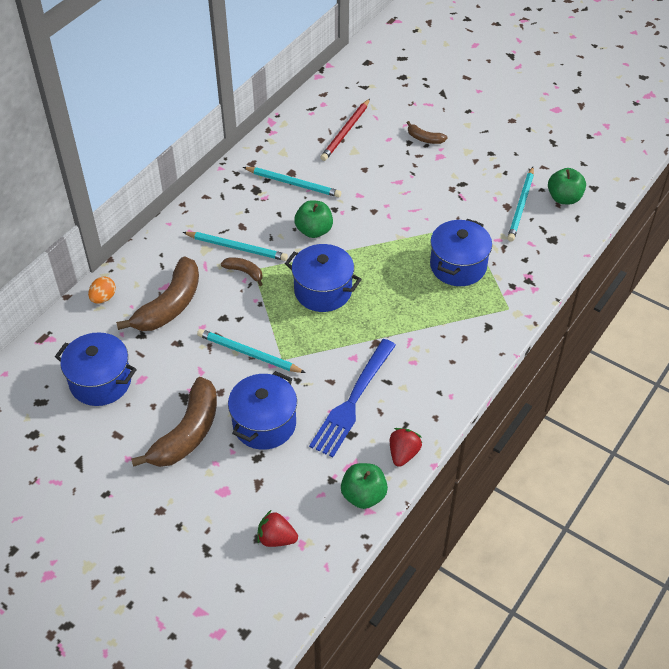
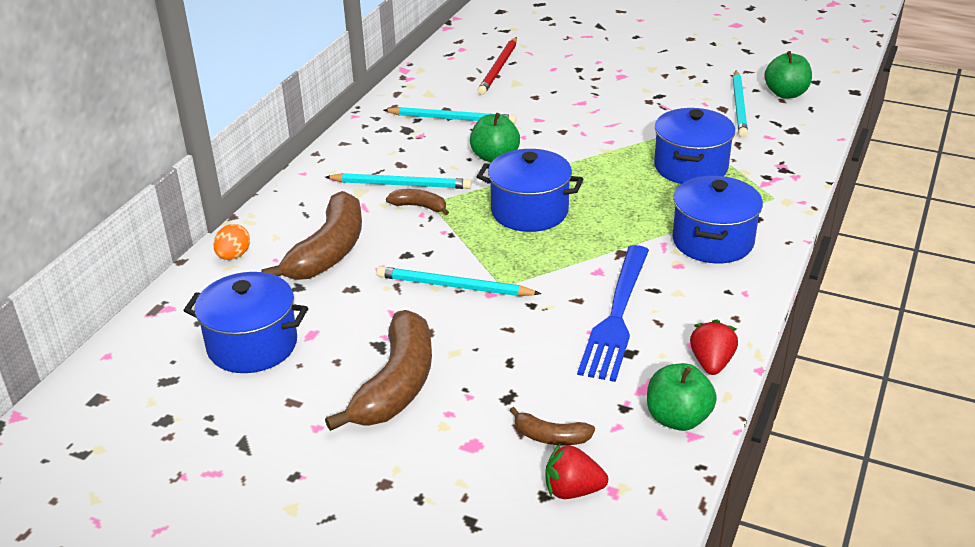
camera: 10 degrees left, 15 degrees down
blue pot [228,371,297,450] -> blue pot moved to [672,176,763,263]
brown banana [407,121,448,144] -> brown banana moved to [509,407,595,445]

